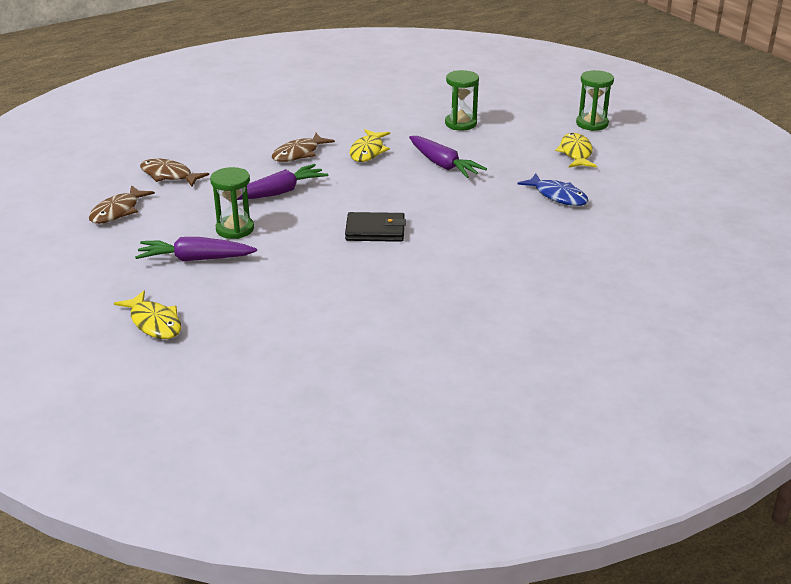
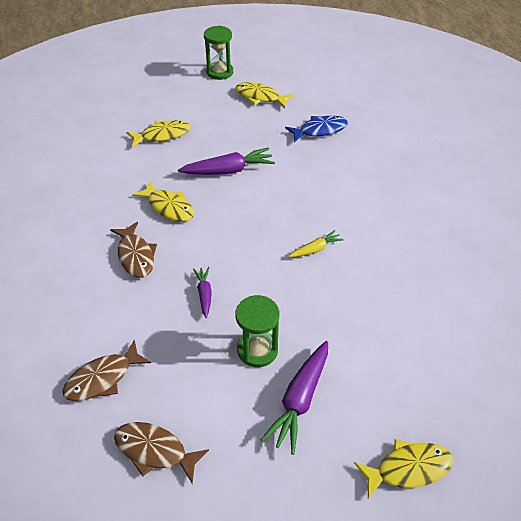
camera: 65 degrees left, 15 degrees up
brown fish [89,185,155,224] -> brown fish turned 150 degrees clockwise [114,422,209,485]
purple carrot [237,164,328,200] -> purple carrot [193,267,212,318], size x0.56
black wallet [345,212,406,242] -> yellow carrot [289,230,344,257]
green hourglass [445,70,479,131] -> yellow fish [127,120,191,148]

